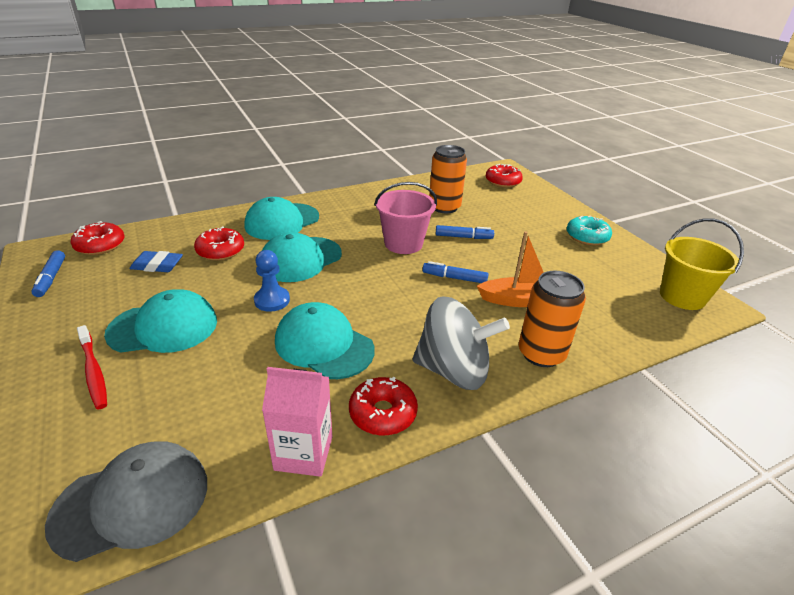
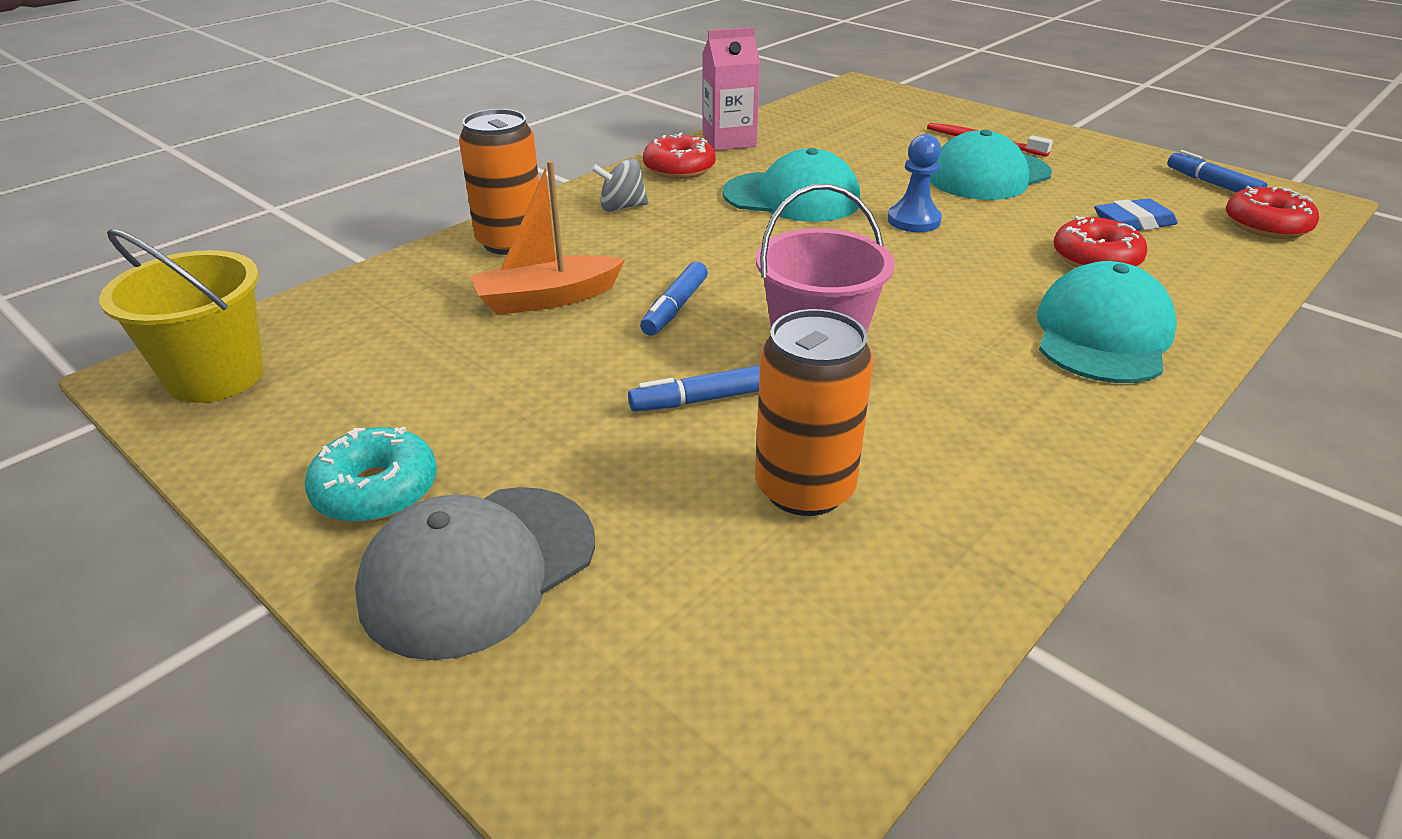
camera: 160 degrees right, 0 degrees up
grey cap [45,442,207,562] -> grey cap moved to [355,487,595,660]
turquoise cap [262,232,342,282] -> none
grey spinning top [412,296,510,390] -> grey spinning top [591,158,648,212], size x0.49
blue marker [422,261,489,283] -> blue marker turned 120 degrees clockwise [640,261,708,336]
red donut [486,164,523,188] -> none

